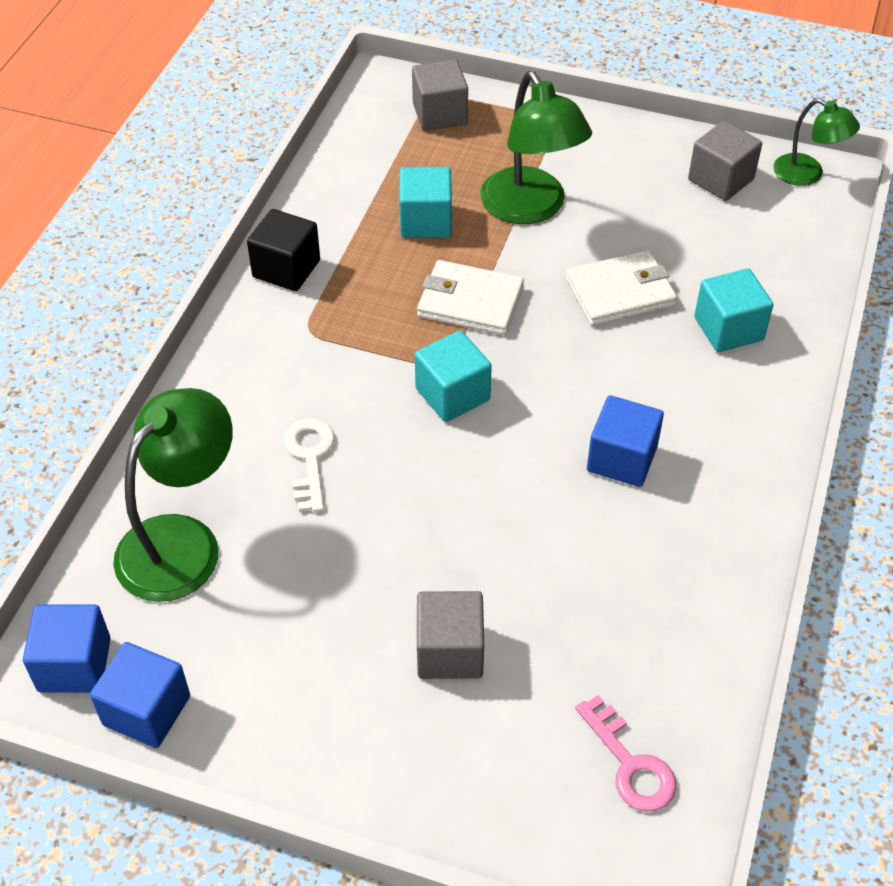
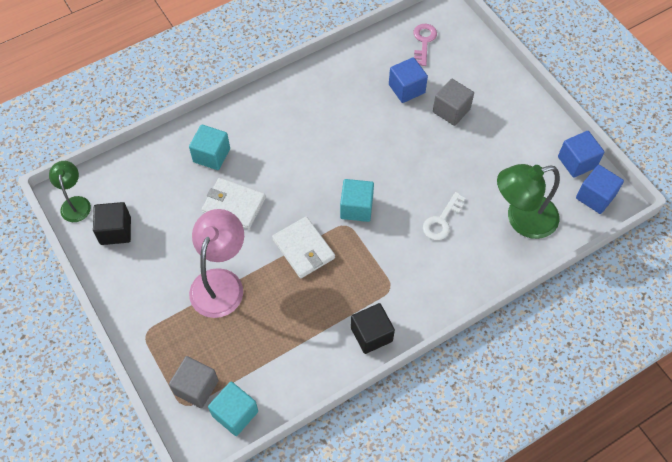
camera: 140 degrees left, 10 degrees up
turquoise cube [399,167,452,238] -> turquoise cube moved to [208,382,258,436]
green lamp [480,71,592,224] -> pink lamp [189,209,244,318]
blue cube [587,395,664,487] -> blue cube moved to [389,57,428,103]
grey cube [688,121,762,201] -> black cube [93,202,131,245]

